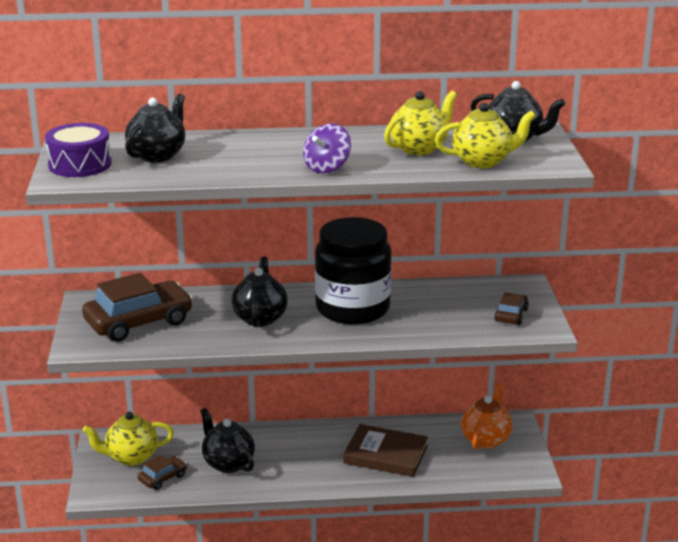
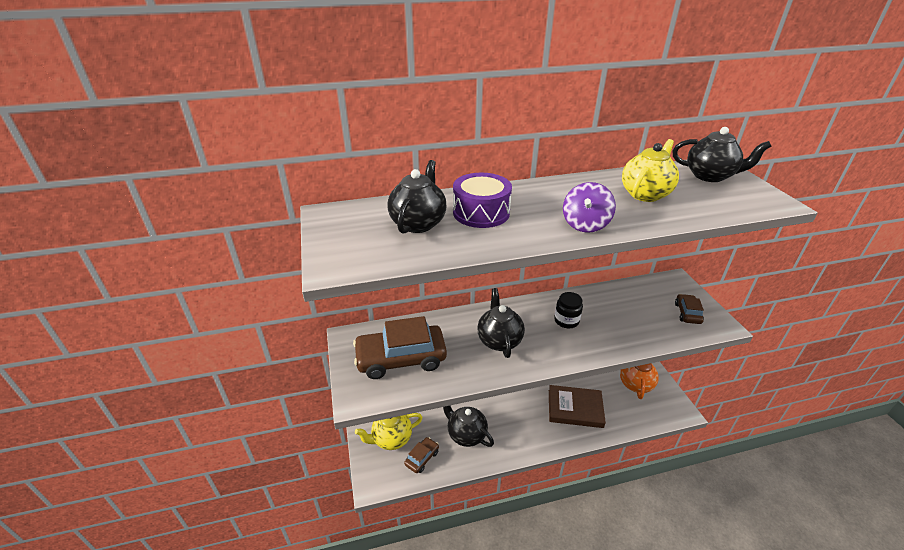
camera: 10 degrees left, 10 degrees up
purple drum [45,123,111,177] -> purple drum moved to [453,173,512,228]
brown car [82,273,193,342] -> brown car turned 150 degrees counterclockwise [353,316,447,379]
black jar [315,217,392,325] -> black jar [554,292,583,328], size x0.42
yellow teapot [435,103,536,168] -> none

